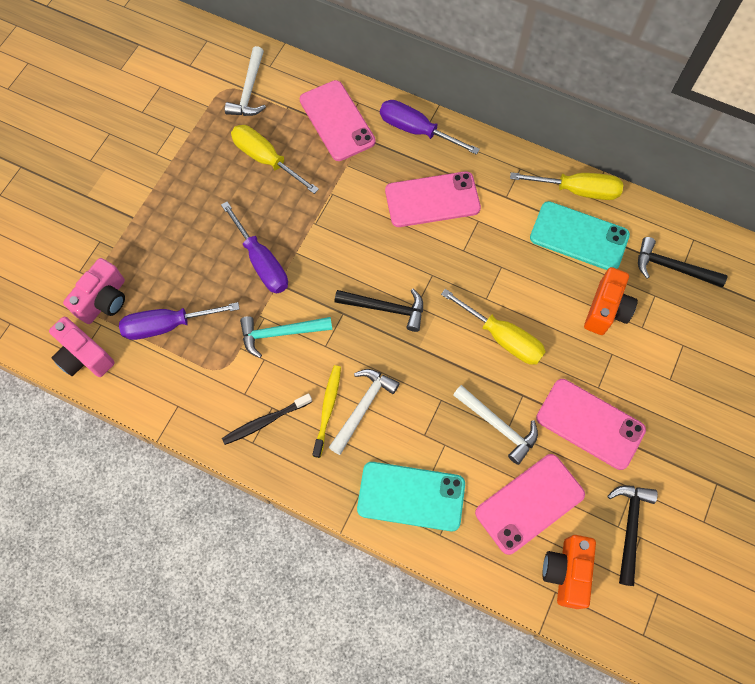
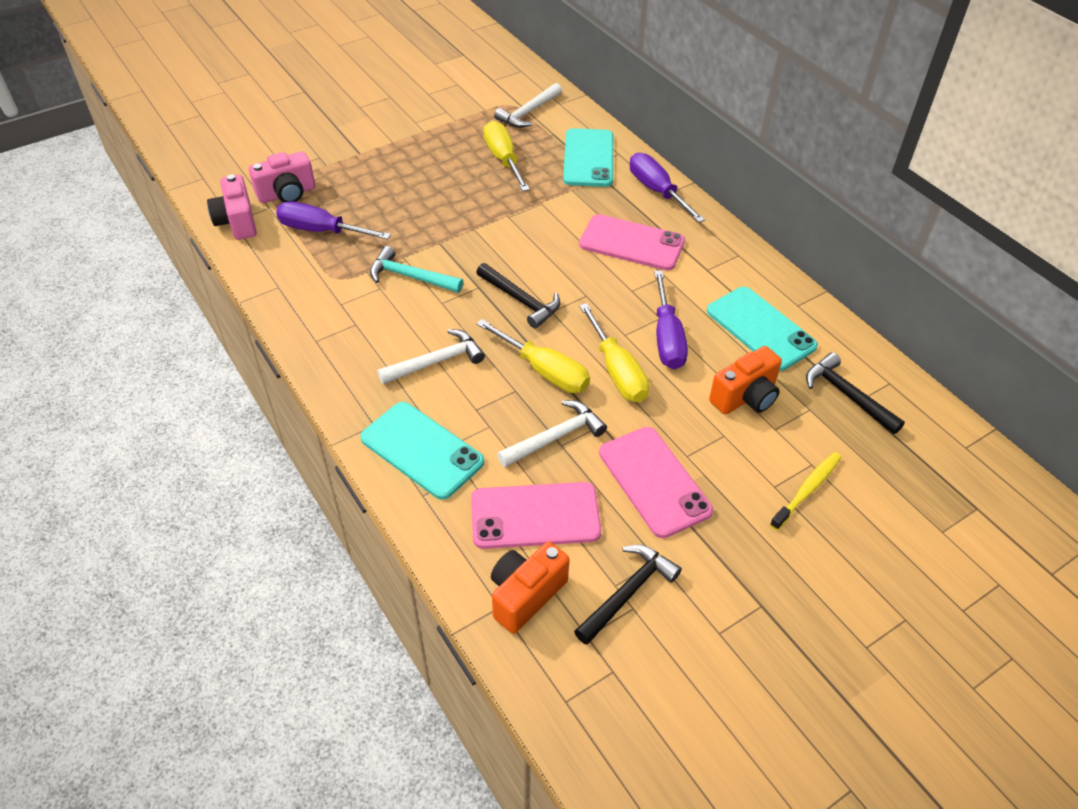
camera: 30 degrees right, 20 degrees down
purple screwdriver [221,202,288,294] -> purple screwdriver moved to [654,270,688,369]
black toothbrush [222,393,312,445] -> none
pink phone [300,80,376,161] -> turquoise phone [563,128,613,187]
yellow toothbrush [313,365,341,458] -> yellow toothbrush moved to [770,452,841,530]
white hammer [453,385,538,465] -> white hammer turned 105 degrees counterclockwise [497,400,607,467]
yellow screwdriver [510,172,623,200] -> yellow screwdriver moved to [476,319,590,393]

